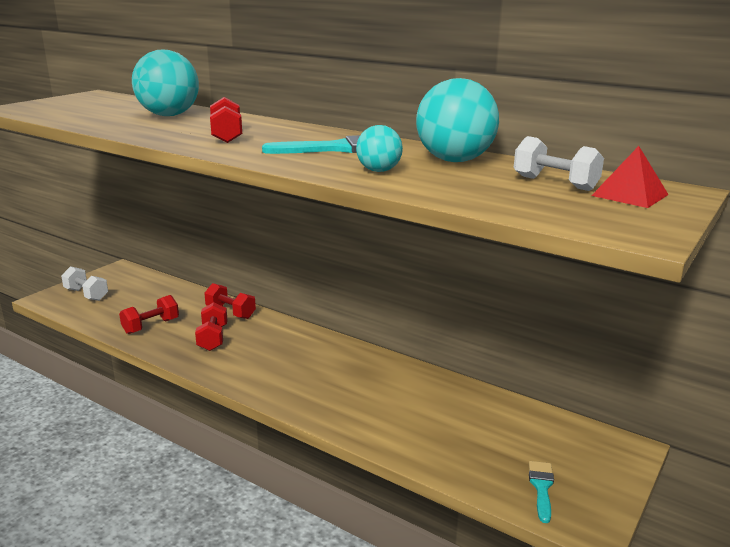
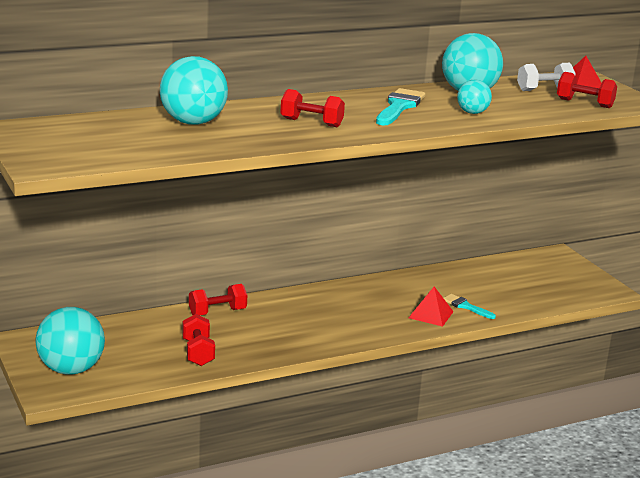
camera: 60 degrees left, 0 degrees up
white dumbbell [61,266,108,301] -> turquoise ball [36,307,105,375]
red dumbbell [195,302,228,351] -> red dumbbell moved to [557,72,617,108]
turquoise brush [529,461,554,523] -> turquoise brush moved to [444,294,496,319]
none -> red pyramid [409,287,454,327]

